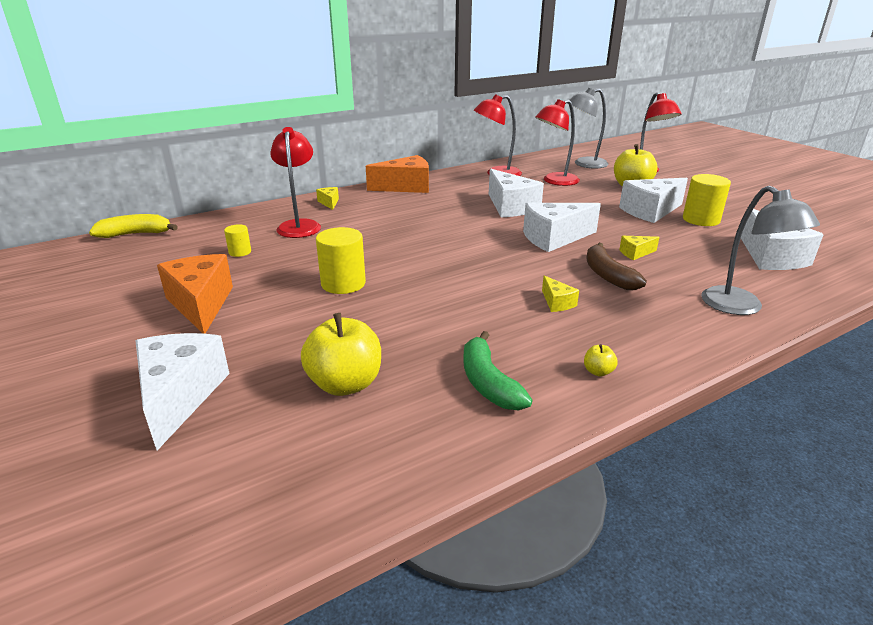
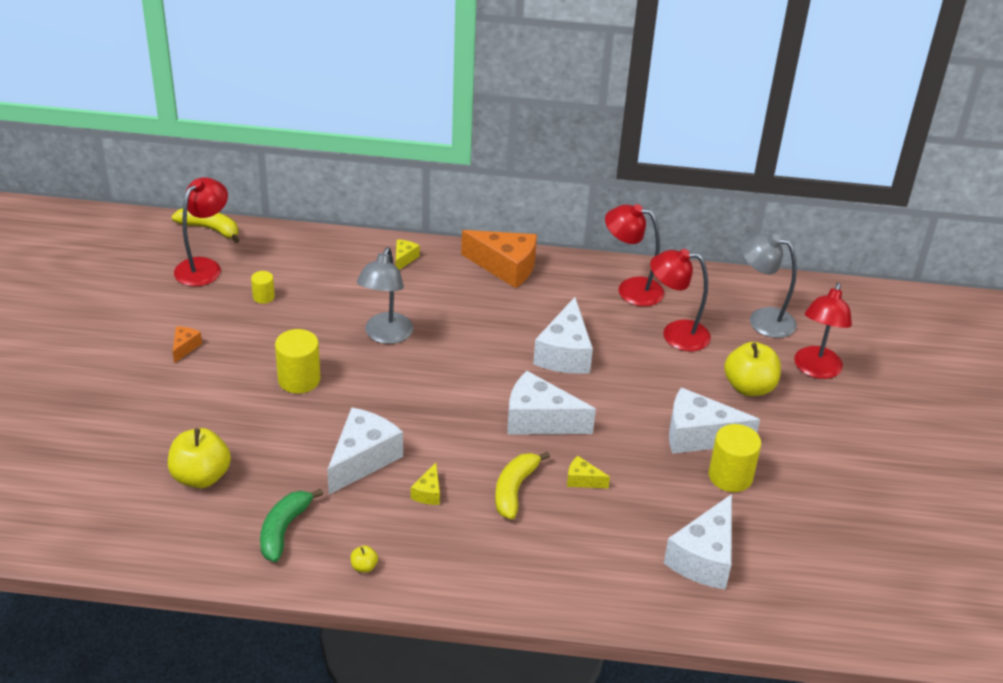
camera: 35 degrees right, 10 degrees up
white cheese [136,333,230,450] -> white cheese moved to [327,408,403,495]
orange cheese [157,254,233,334] -> orange cheese [173,327,202,363], size x0.47
red lamp [270,127,321,238] -> red lamp moved to [174,177,228,286]
brown banana [587,243,647,290] -> yellow banana [495,451,550,519]
grey lamp [701,186,820,315] -> grey lamp moved to [357,247,413,344]

